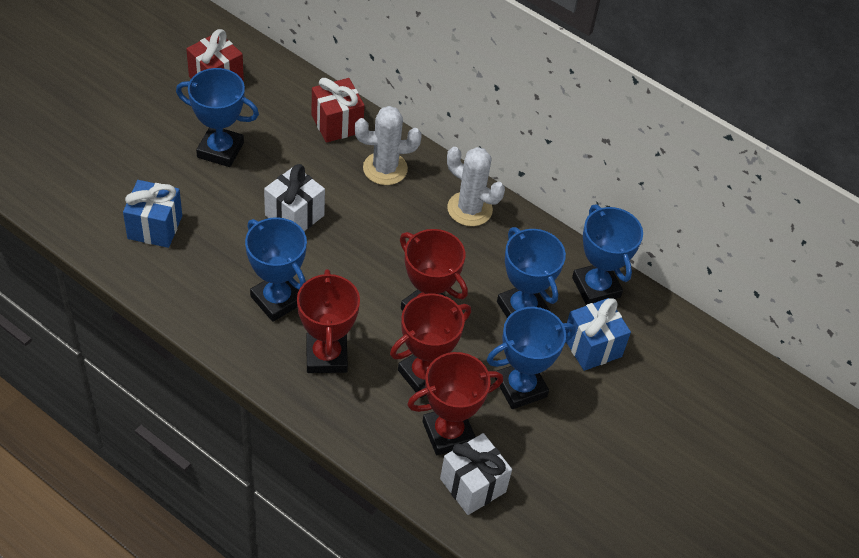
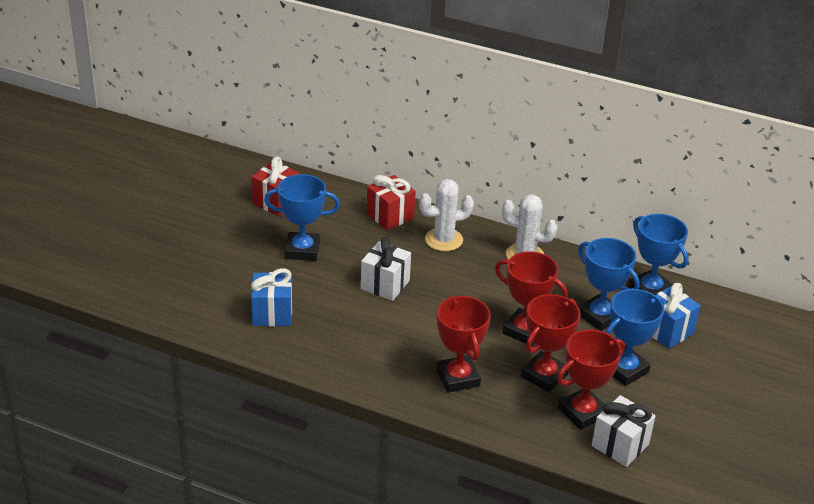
camera: 10 degrees left, 15 degrees down
blue trophy [245,217,307,322] -> none

